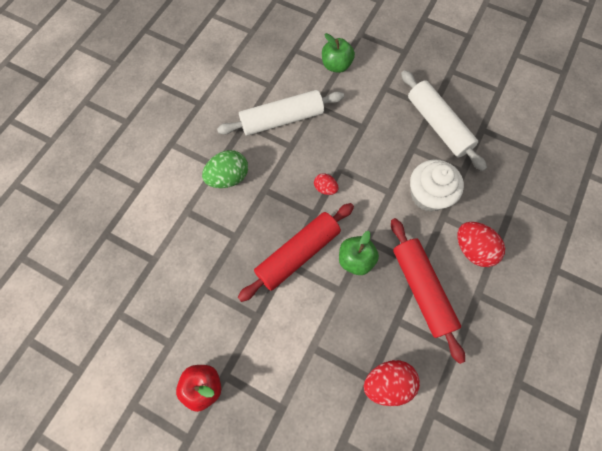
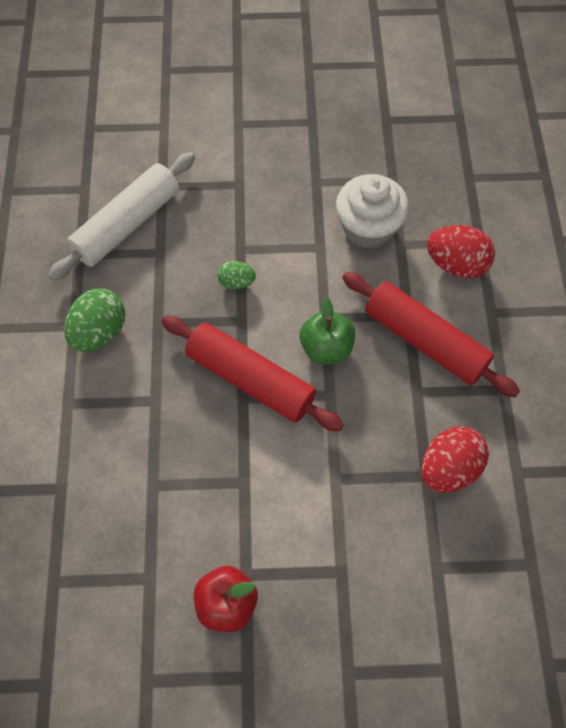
camera: 30 degrees left, 5 degrees down
red rolling pin [238,203,354,302] -> red rolling pin turned 75 degrees counterclockwise [162,316,344,432]
red egg [314,173,338,195] -> green egg [218,261,256,290]
green apple [322,33,355,73] -> none
white rolling pin [401,70,487,171] -> none

